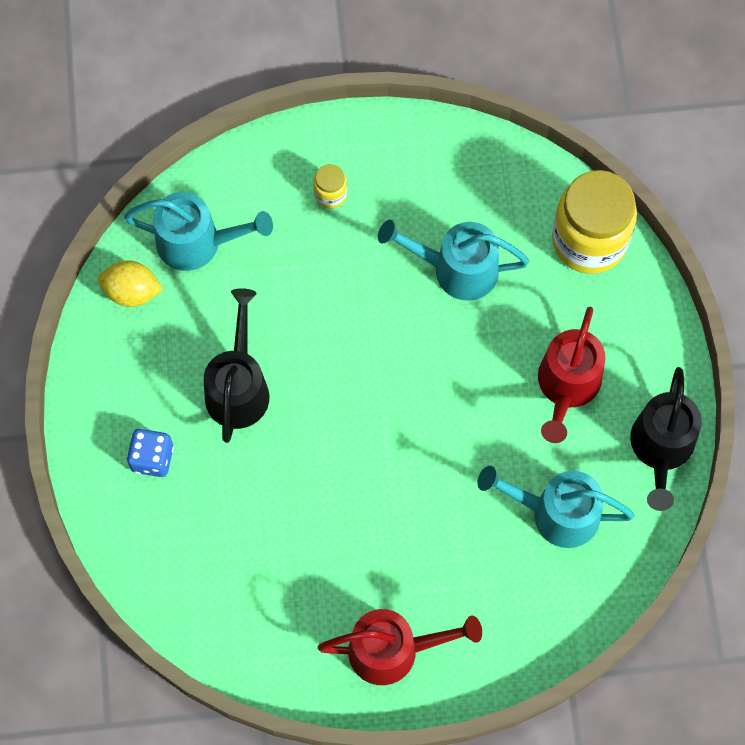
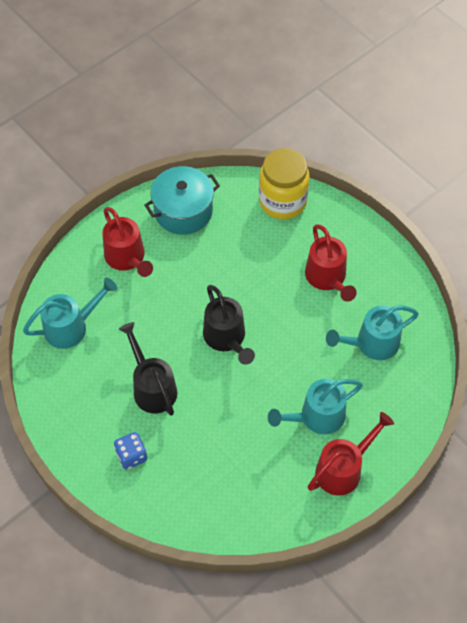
camera: 35 degrees left, 10 degrees down
yellow lemon [98,261,163,307] -> none
yellow jar [314,164,347,208] -> red watering can [102,207,153,277]
turquoise watering can [378,220,529,301] -> turquoise watering can moved to [268,379,363,434]
black watering can [630,367,702,511] -> black watering can moved to [203,285,255,365]
none -> turquoise pot [145,166,220,235]

